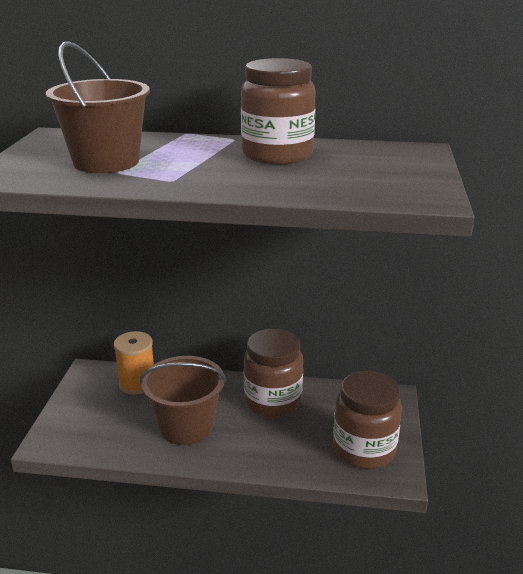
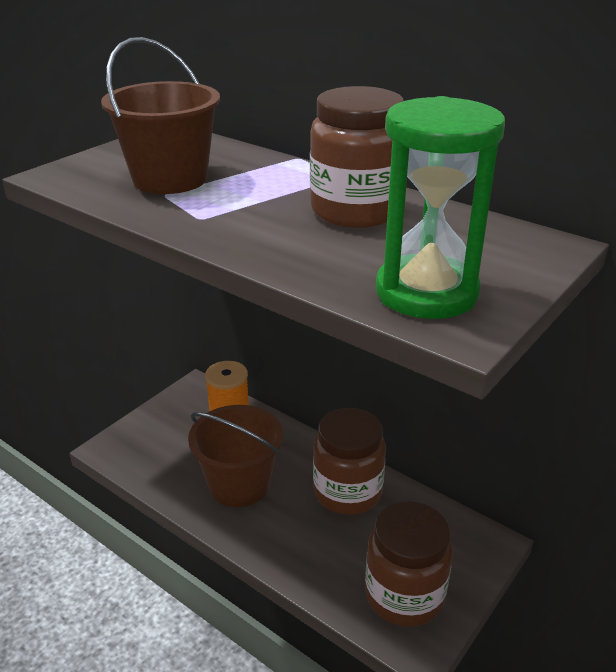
camera: 30 degrees right, 5 degrees up
none -> green hourglass [376,96,505,319]

